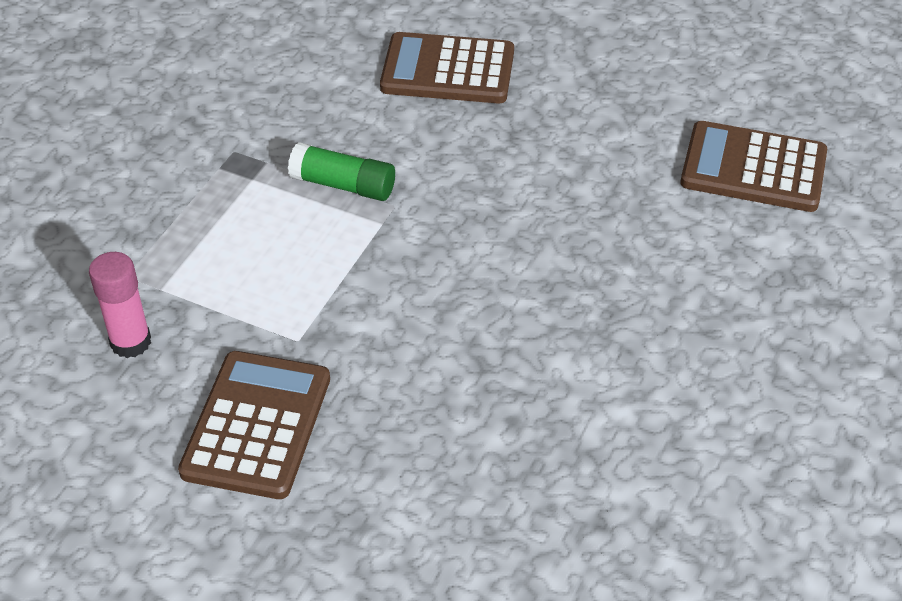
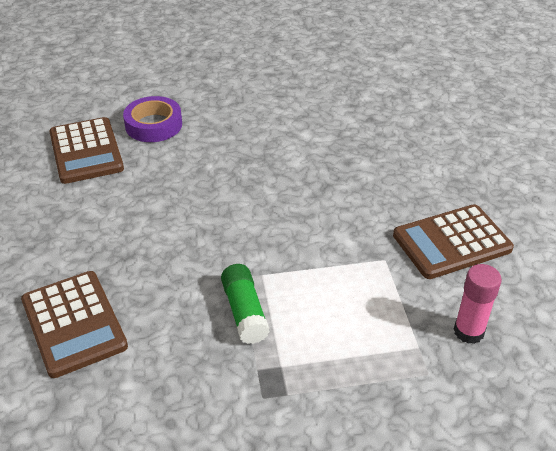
camera: 125 degrees left, 5 degrees down
none -> purple tape [123,96,182,142]

